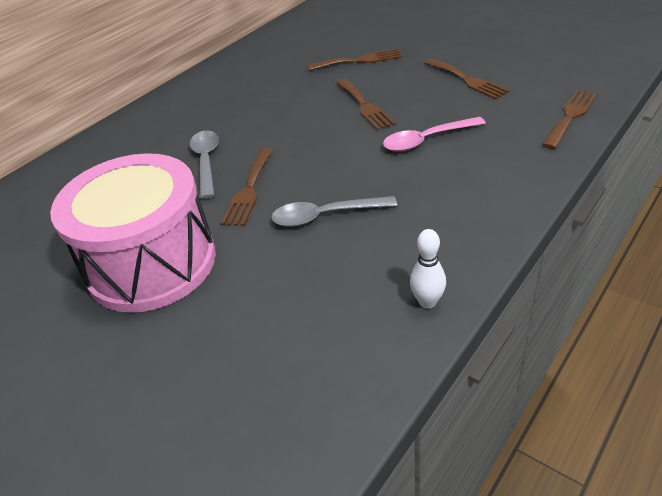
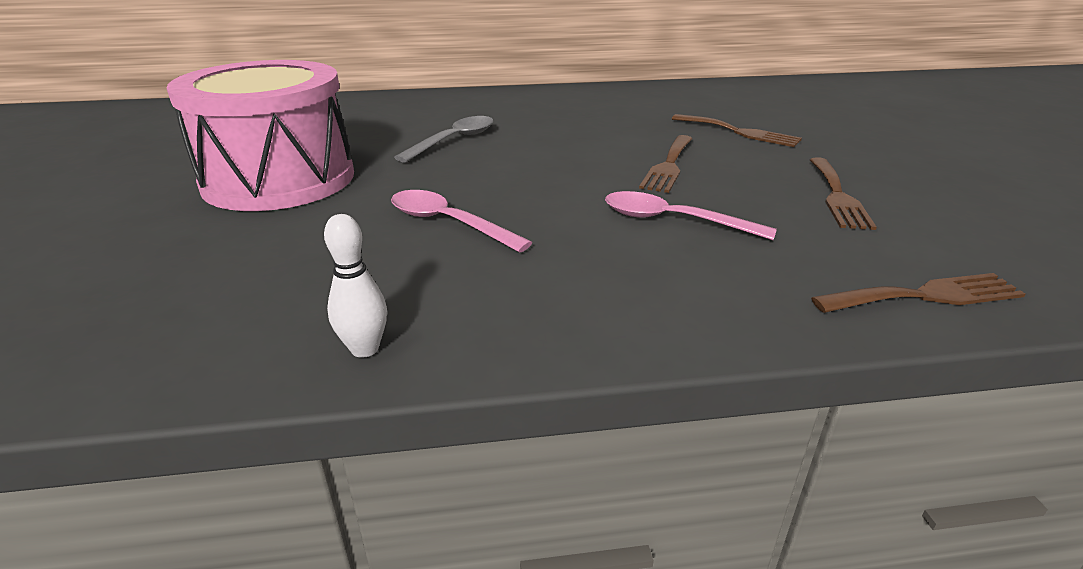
camera: 40 degrees right, 10 degrees down
brown fork [221,148,273,226] -> none
grey spoon [271,196,397,227] -> pink spoon [391,190,533,253]

